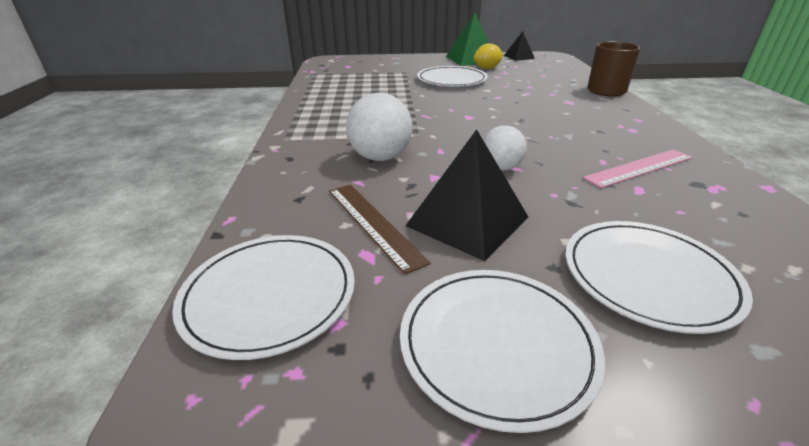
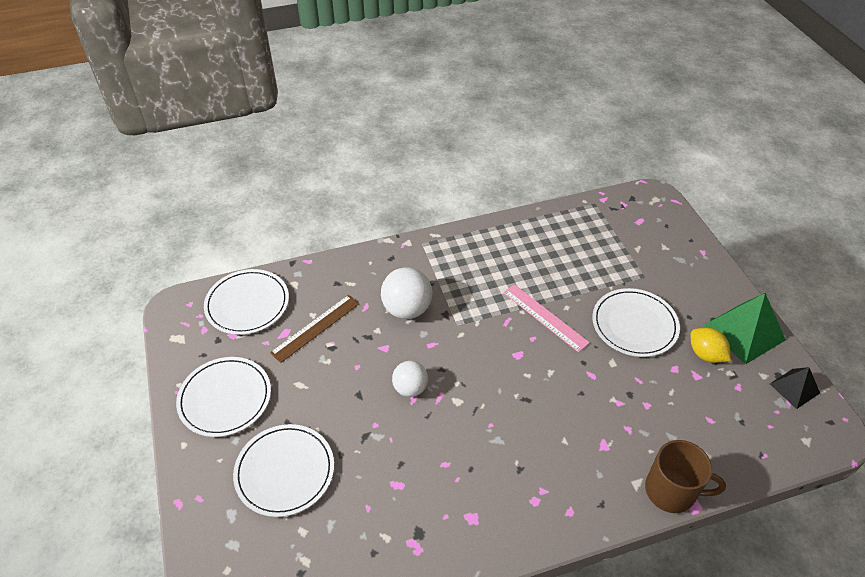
camera: 75 degrees right, 15 degrees up
black pyramid [406,129,528,261] -> none
pink ruler [583,149,693,188] -> pink ruler moved to [503,284,590,352]

